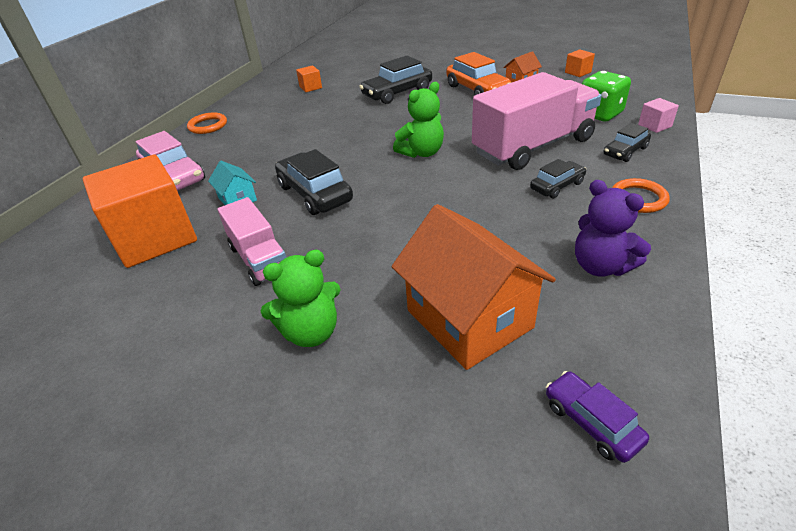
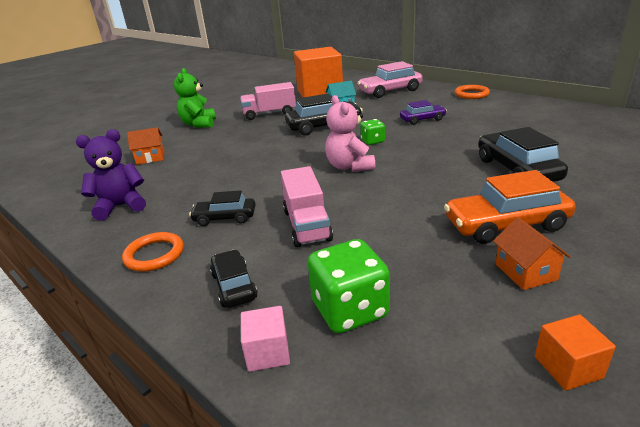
camera: 110 degrees right, 10 degrees down
orange cube [296,65,322,92] -> none
orange house [392,204,556,370] -> orange house [127,127,165,165], size x0.46
green teddy bear [393,82,444,158] -> pink teddy bear [325,95,375,172]
pink truck [472,72,602,170] -> pink truck [281,166,333,247], size x0.57
black car [530,159,587,199] -> black car turned 105 degrees clockwise [189,190,255,226]
purple car [546,371,649,463] -> purple car moved to [400,100,447,125]
none -> green dice [360,119,385,145]

